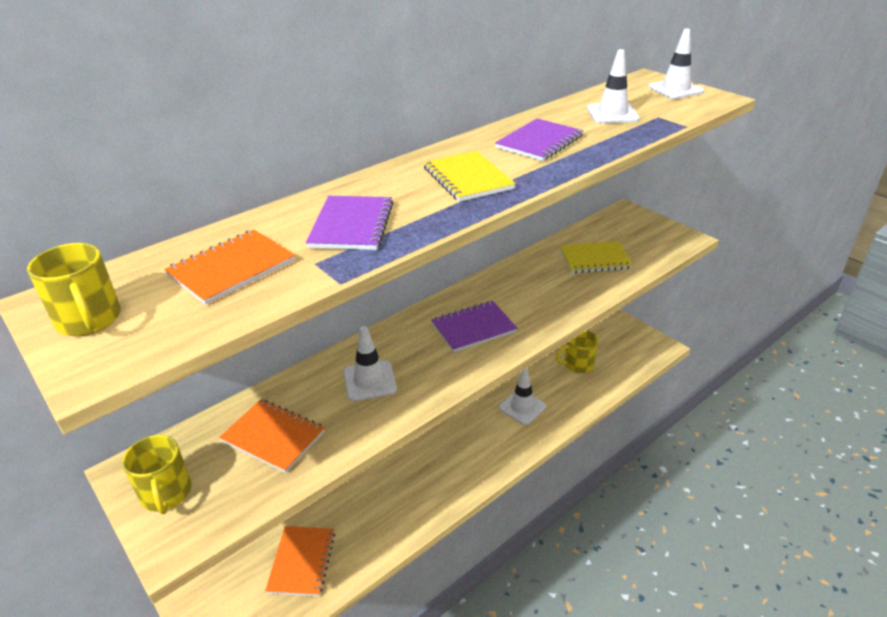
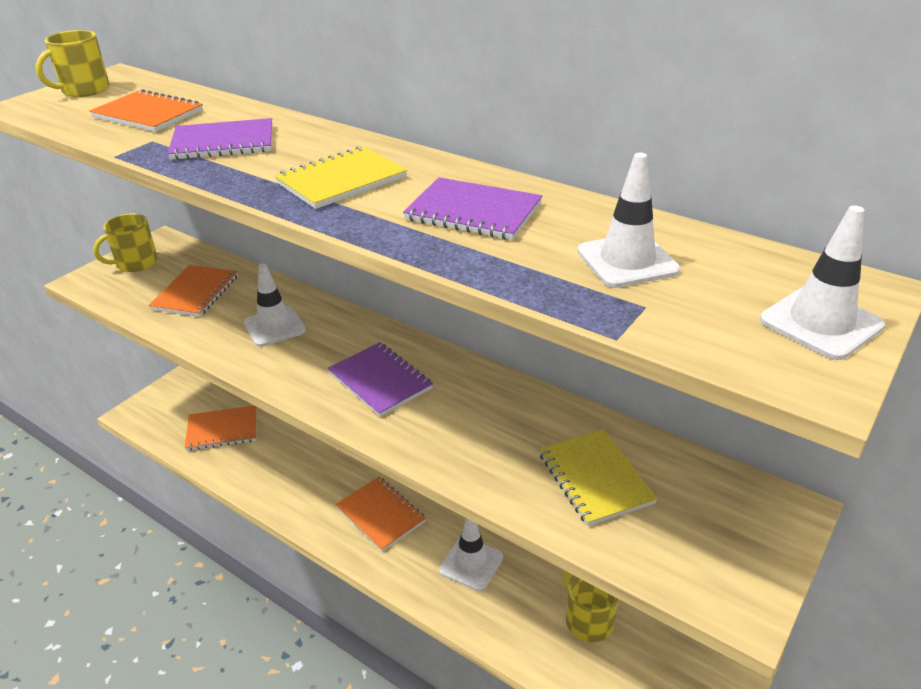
camera: 75 degrees right, 0 degrees up
none -> orange notebook [336,477,426,552]

